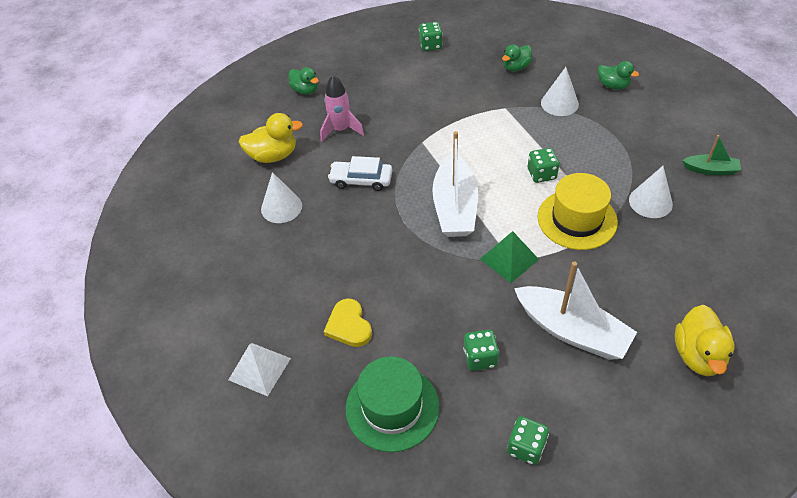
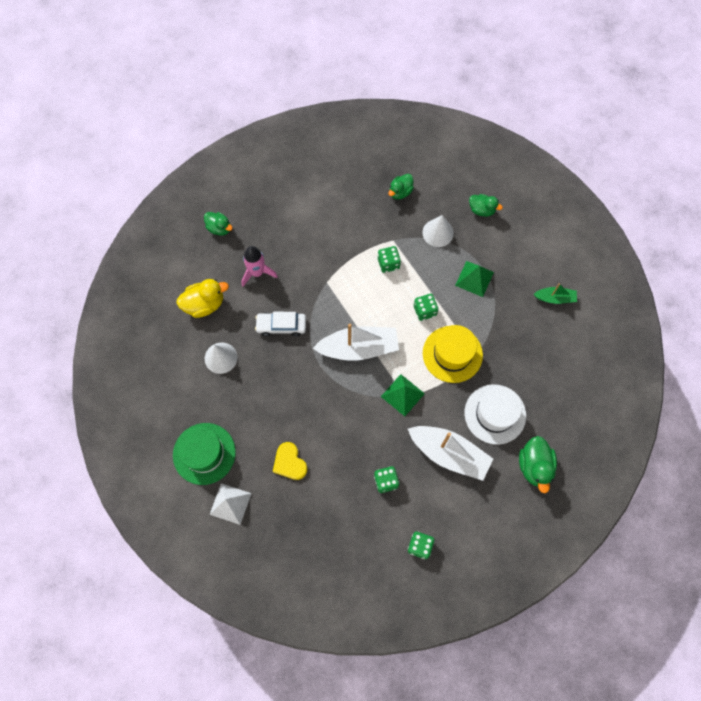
camera: 10 degrees left, 20 degrees up
green hat [346,356,440,452] -> green hat moved to [173,423,236,485]
green dice [419,22,442,51] -> green dice moved to [378,246,401,273]
white boat [432,131,478,237] -> white boat turned 90 degrees counterclockwise [313,324,399,361]
white cone [629,166,673,218] -> none
yellow duck [675,305,735,376] -> green duck [519,436,557,493]
none -> green pyramid [455,261,494,297]
none -> white hat [465,384,526,445]

